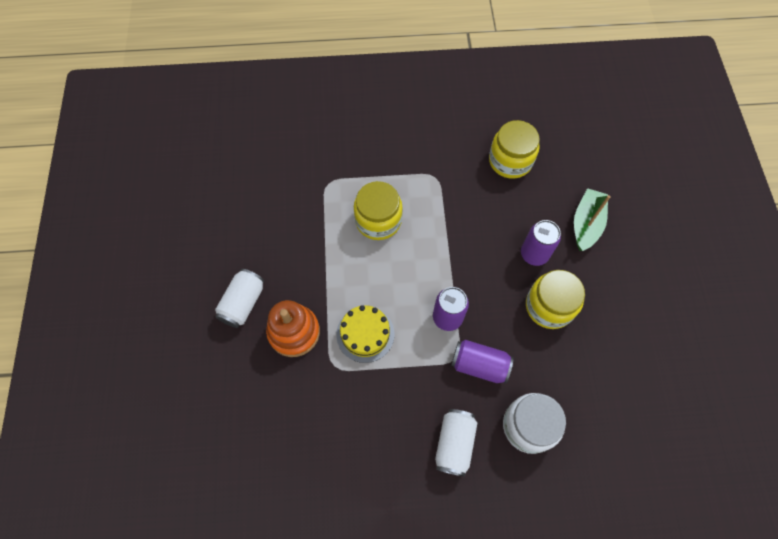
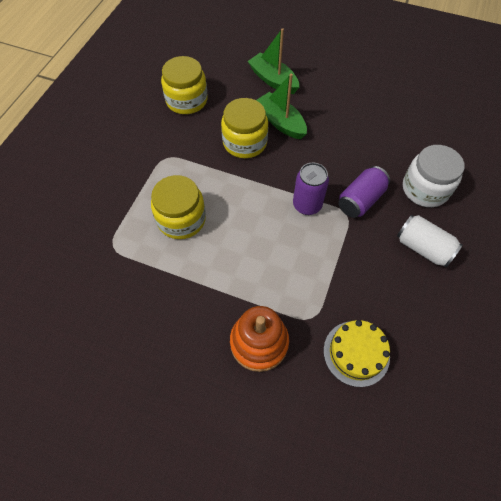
camera: 65 degrees left, 5 degrees down
white can [215,269,264,328] -> none
yellow cake [336,305,394,363] -> yellow cake moved to [324,320,390,387]
purple can [521,220,561,266] -> green boat [257,73,307,139]
yellow jar [526,270,585,329] -> yellow jar moved to [221,98,268,158]

